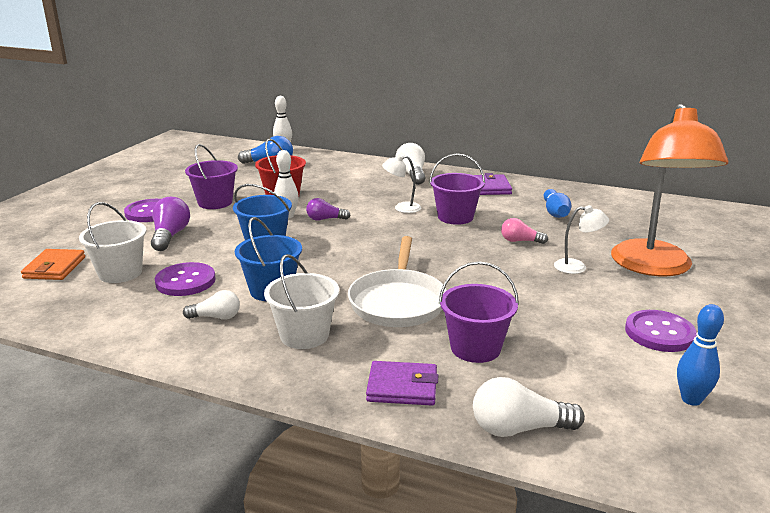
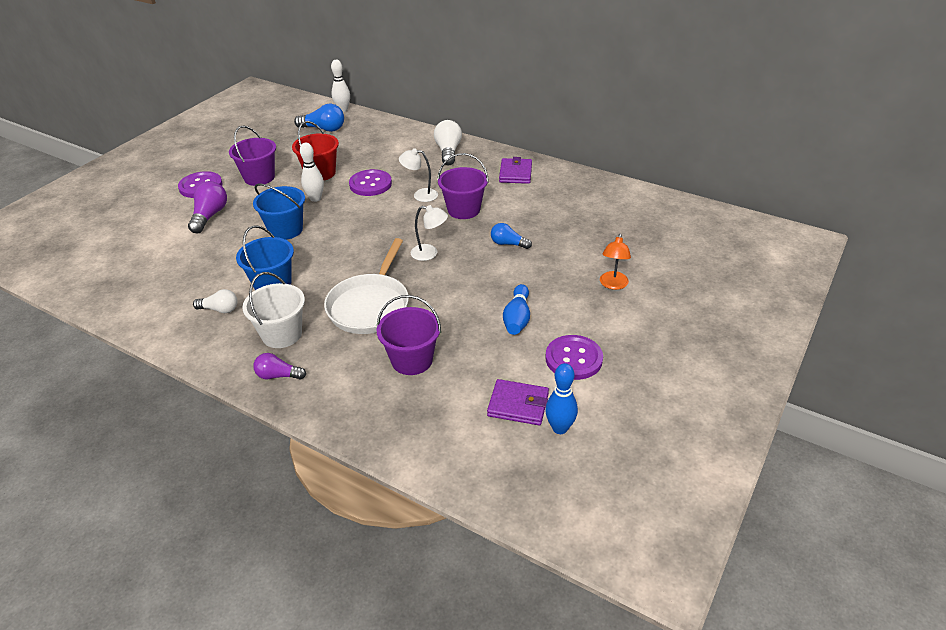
camera: 10 degrees right, 15 degrees up
orange wallet [21,249,85,280] -> none
white bucket [79,202,147,283] -> none
purple button [155,262,216,296] -> purple button moved to [349,169,392,196]
purple light bulb [306,198,351,221] -> purple light bulb moved to [253,353,306,380]
purple wallet [366,361,438,406] -> purple wallet moved to [487,379,549,425]
white light bulb [473,377,585,437] -> none
pink light bulb [501,218,548,244] -> blue light bulb [491,223,532,249]
blue bowling pin [544,189,572,218] -> blue bowling pin moved to [503,284,530,335]
white lamp [554,205,609,274] -> white lamp moved to [410,205,448,261]
orange lamp [611,104,728,276] -> orange lamp [600,234,631,290], size x0.40

